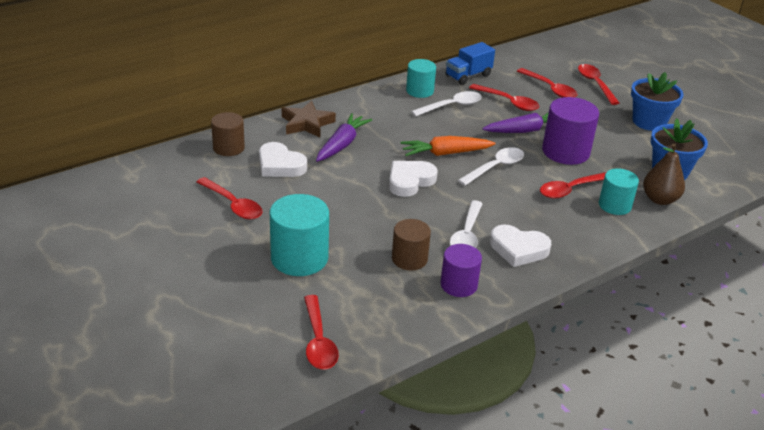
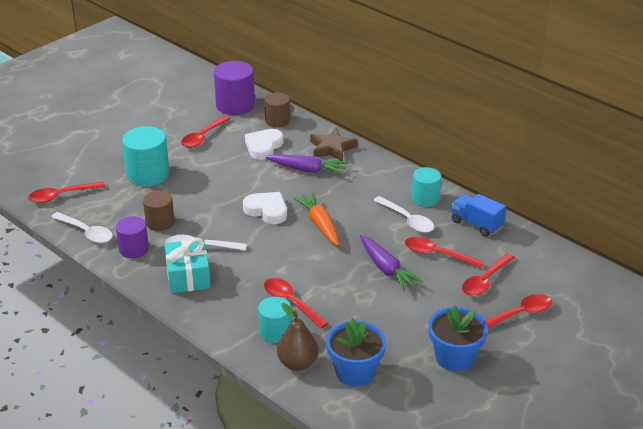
camera: 80 degrees right, 0 degrees up
white spoon [458,147,524,186] -> white spoon moved to [51,212,113,243]
red spoon [469,84,539,111] -> red spoon turned 90 degrees clockwise [405,237,484,268]
white heart [490,225,551,267] -> turquoise gift [164,238,211,293]
purple cylinder [542,97,599,165] -> purple cylinder moved to [214,61,255,115]

